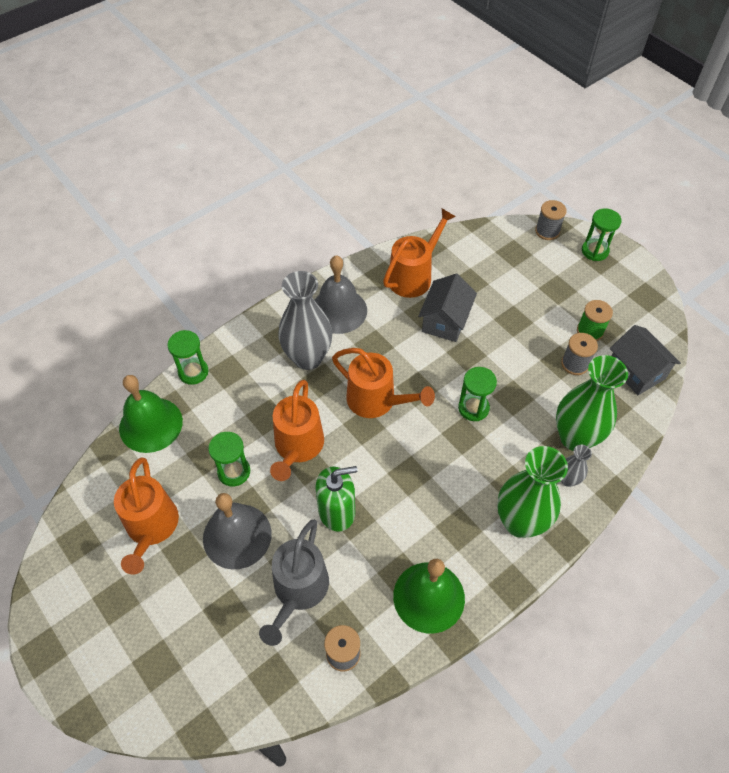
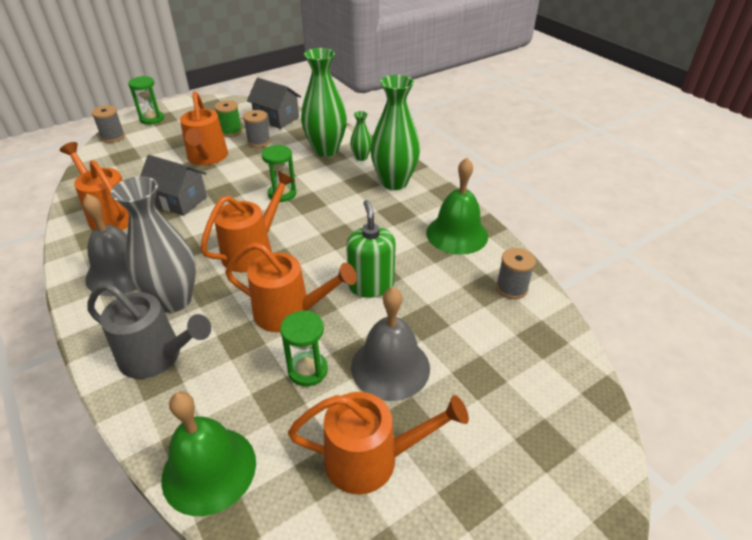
camera: 85 degrees left, 15 degrees down
green hourglass [167,330,209,385] -> none
grey watering can [259,520,329,646] -> grey watering can moved to [87,283,211,379]
grey vase [561,445,592,487] -> green vase [350,111,372,161]
grey house [610,325,681,395] -> grey house turned 60 degrees clockwise [247,78,301,129]
none -> orange watering can [180,91,228,165]

